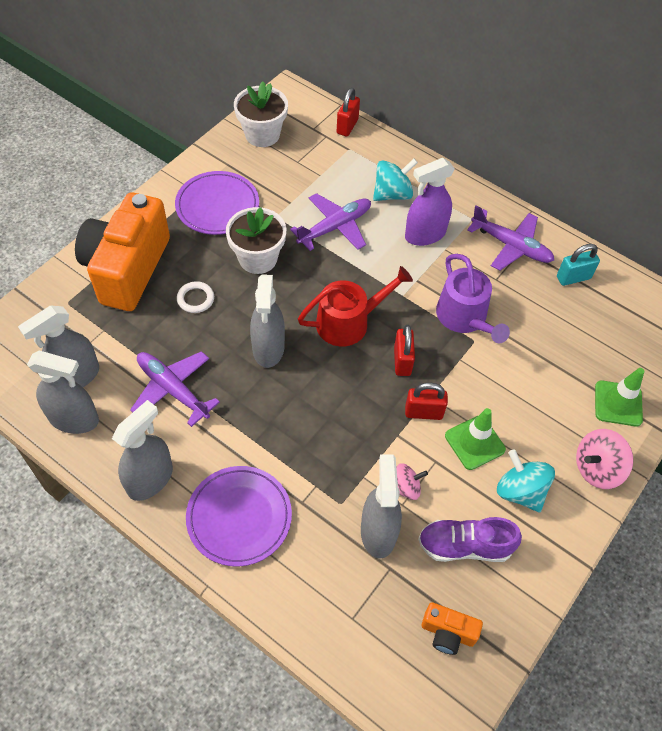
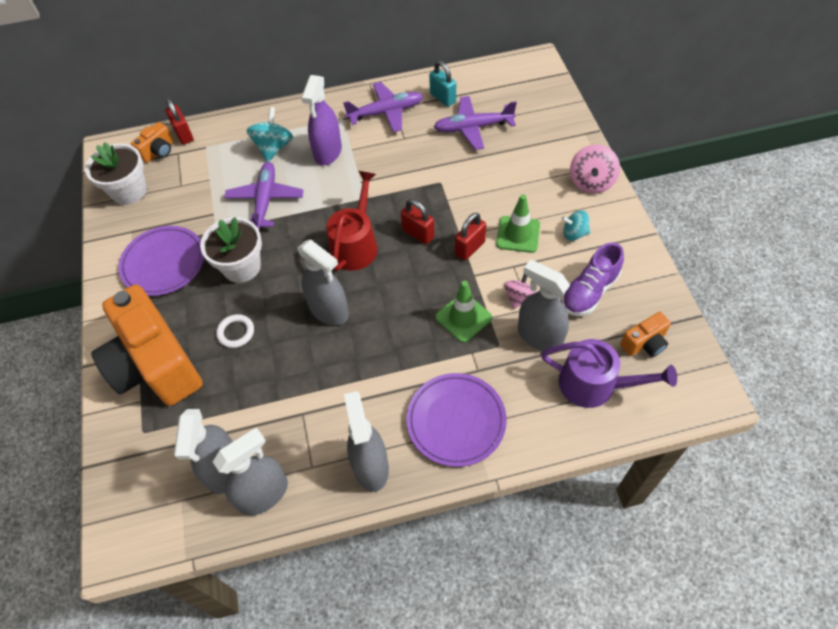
camera: 45 degrees left, 0 degrees up
purple plane [130,351,220,427] -> purple plane moved to [434,96,517,150]
purple watering can [436,254,510,343] -> purple watering can moved to [541,339,677,408]
turquoise spinning top [497,449,555,512] -> turquoise spinning top [562,210,590,241], size x0.64
turquoise padlock [557,244,600,286] -> turquoise padlock turned 60 degrees counterclockwise [429,61,456,107]
green traffic cone [595,368,644,426] -> green traffic cone moved to [435,281,492,343]
none -> orange camera [131,122,174,163]

